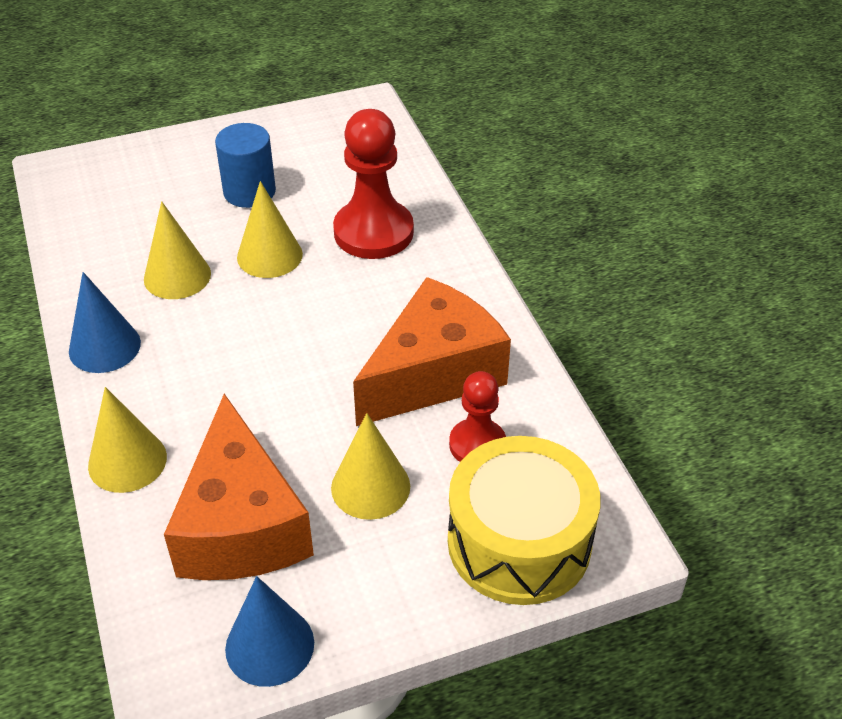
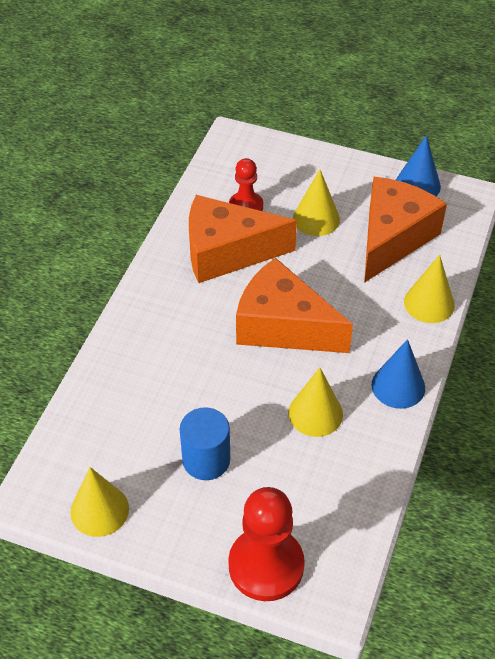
camera: 140 degrees left, 5 degrees up
yellow cone [237,181,303,278] -> yellow cone moved to [70,467,129,537]
red pawn [333,109,414,259] -> red pawn moved to [228,487,305,601]
yellow drum [448,436,601,605] -> none
none -> orange cheese [236,258,353,353]

